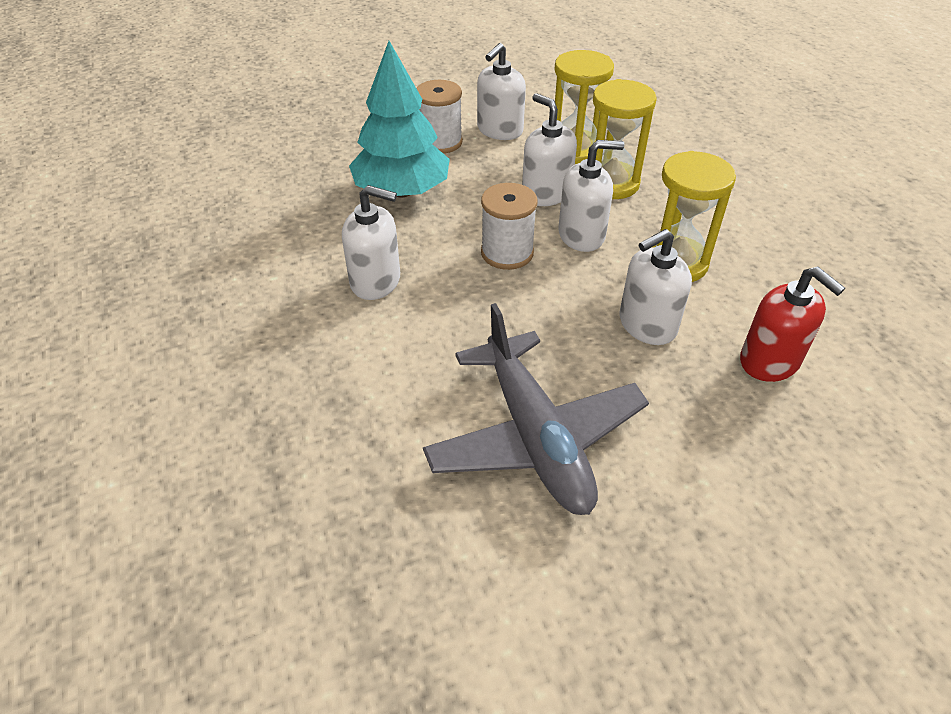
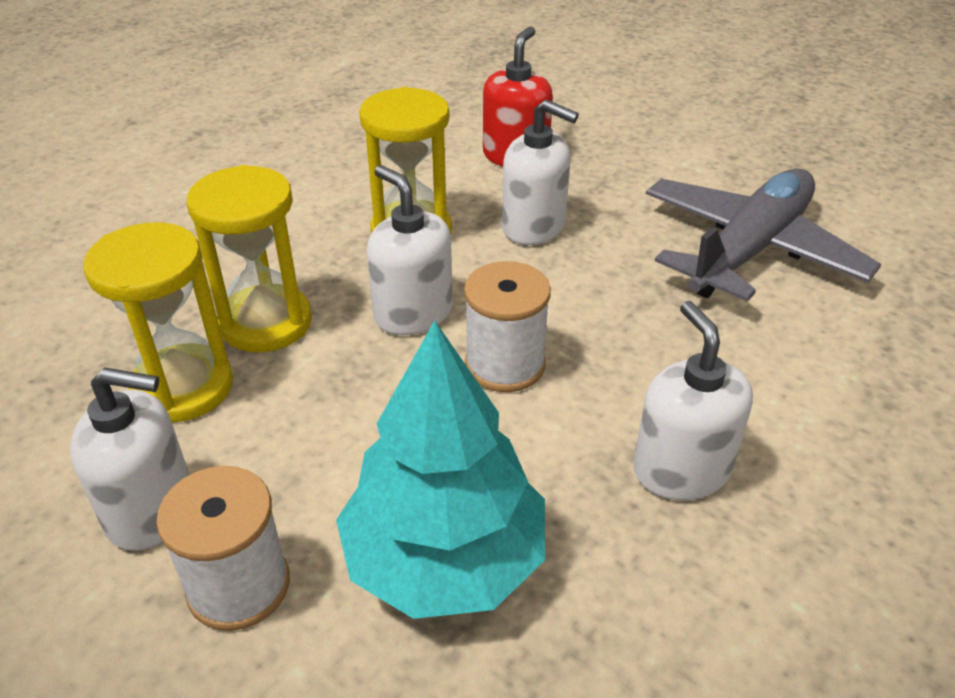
camera: 120 degrees left, 5 degrees down
white soap dispenser [522,93,577,206] -> none

